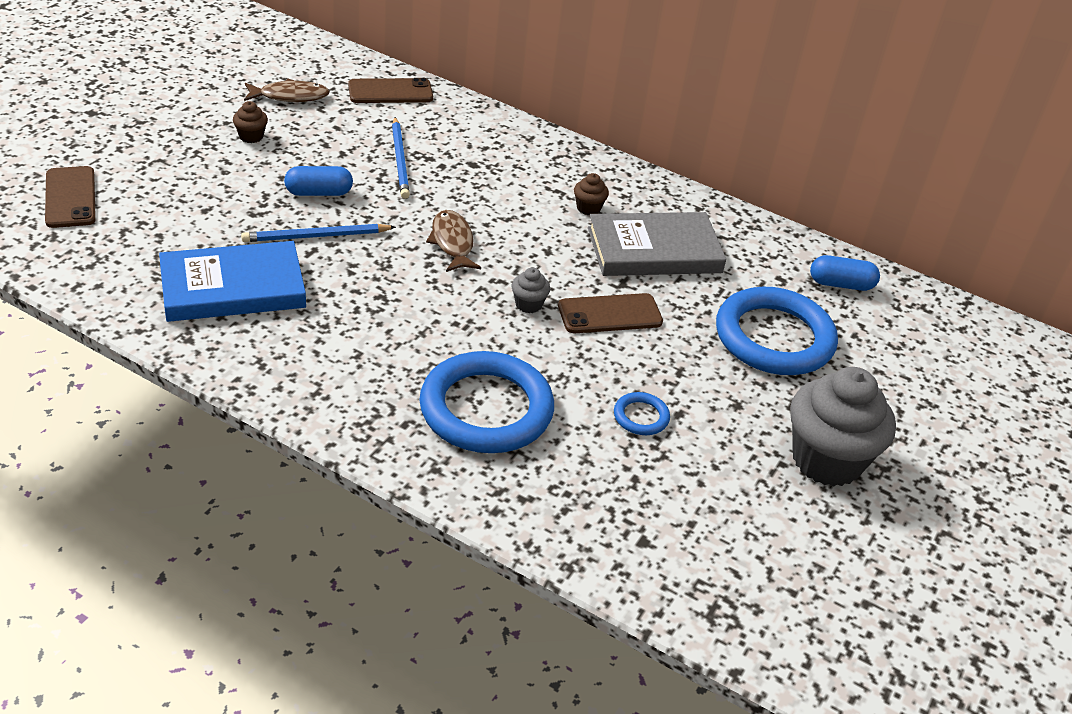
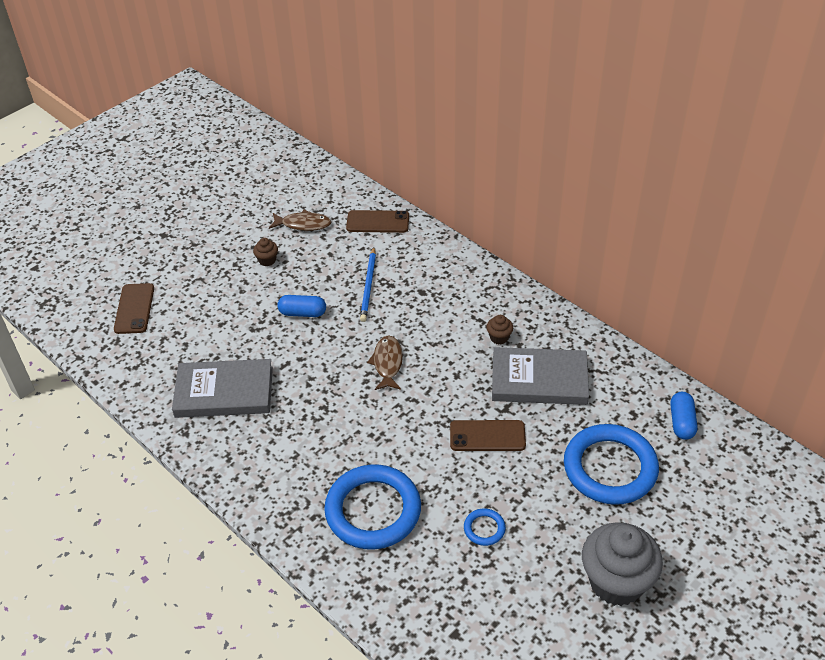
camera: 20 degrees right, 5 degrees up
blue book [159,241,306,322] -> grey book [172,359,273,418]
blue pencil [241,224,396,242] -> none
grey cupcake [511,268,550,313] -> none
blue capsule [810,255,880,291] -> blue capsule turned 75 degrees clockwise [670,392,698,440]

